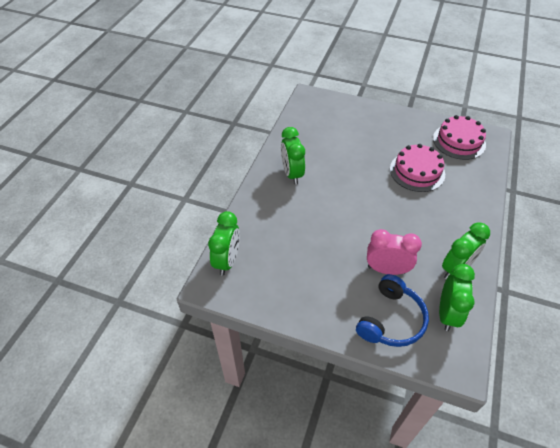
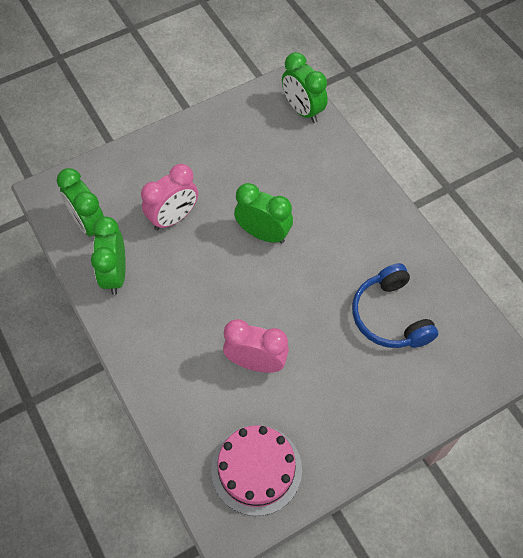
camera: 130 degrees right, 10 degrees up
green clock [281,127,305,185] -> green clock moved to [234,183,293,244]
blue headphones [356,274,429,347] -> blue headphones moved to [352,263,438,348]
pink cake [390,144,445,192] -> pink clock [223,319,289,373]

